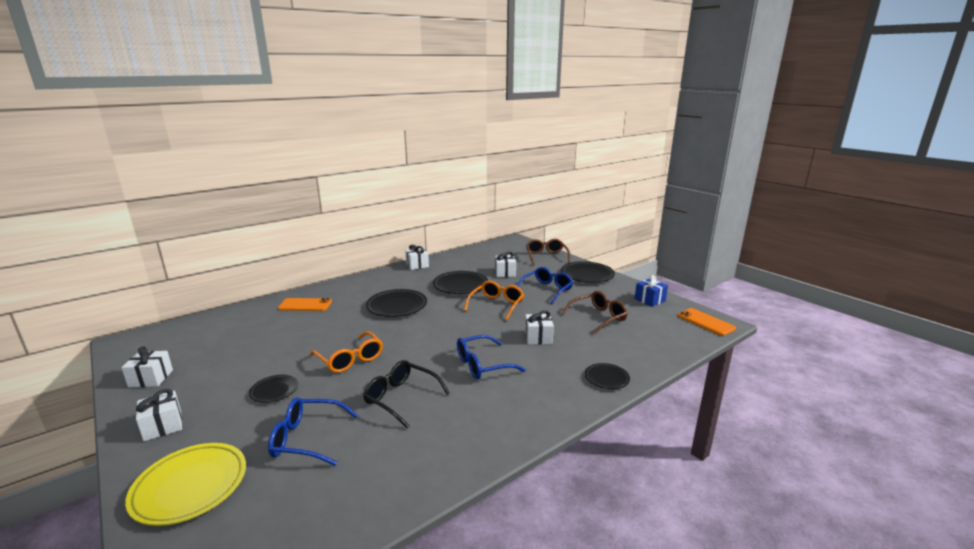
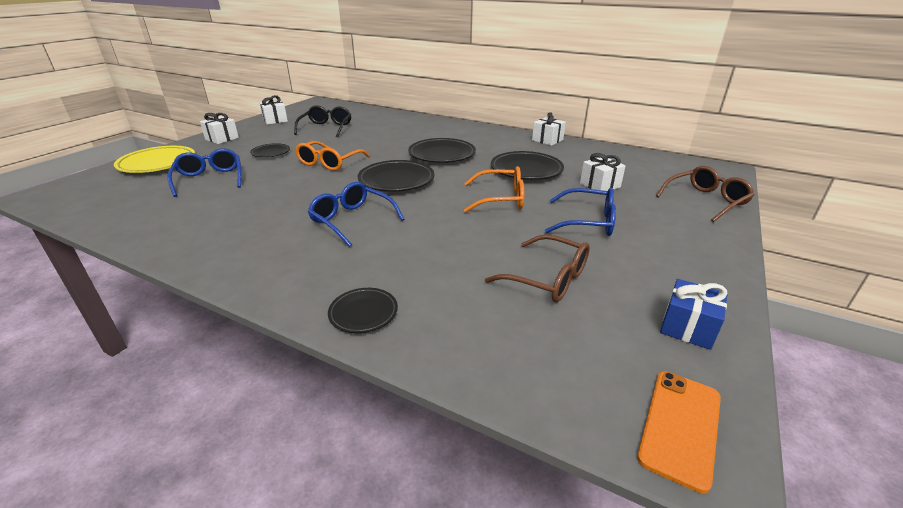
camera: 65 degrees right, 10 degrees up
orange phone [278,298,332,311] -> none
black glasses [363,360,450,429] -> black glasses moved to [294,105,352,137]
white gift [525,310,554,345] -> none
black plate [561,261,615,283] -> black plate moved to [357,160,434,192]

